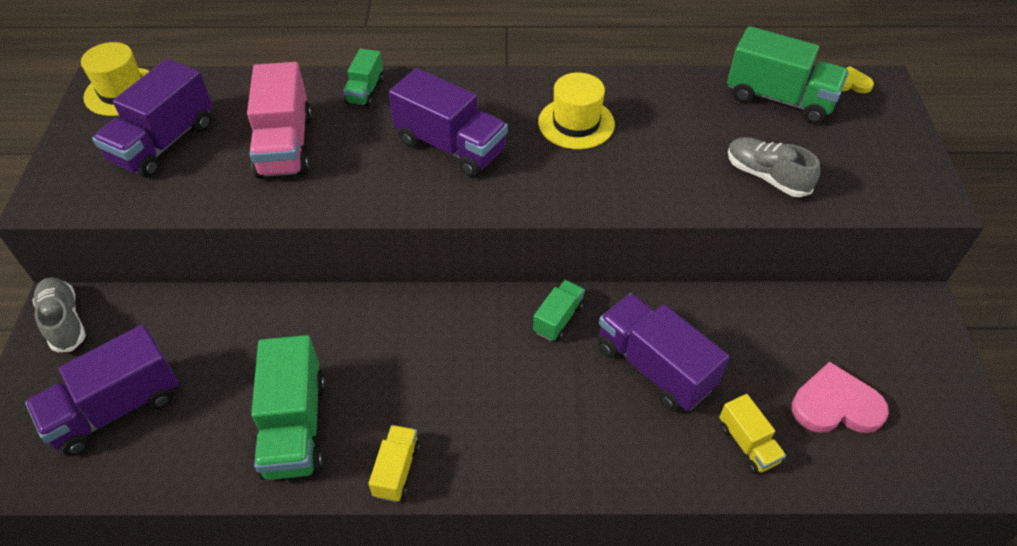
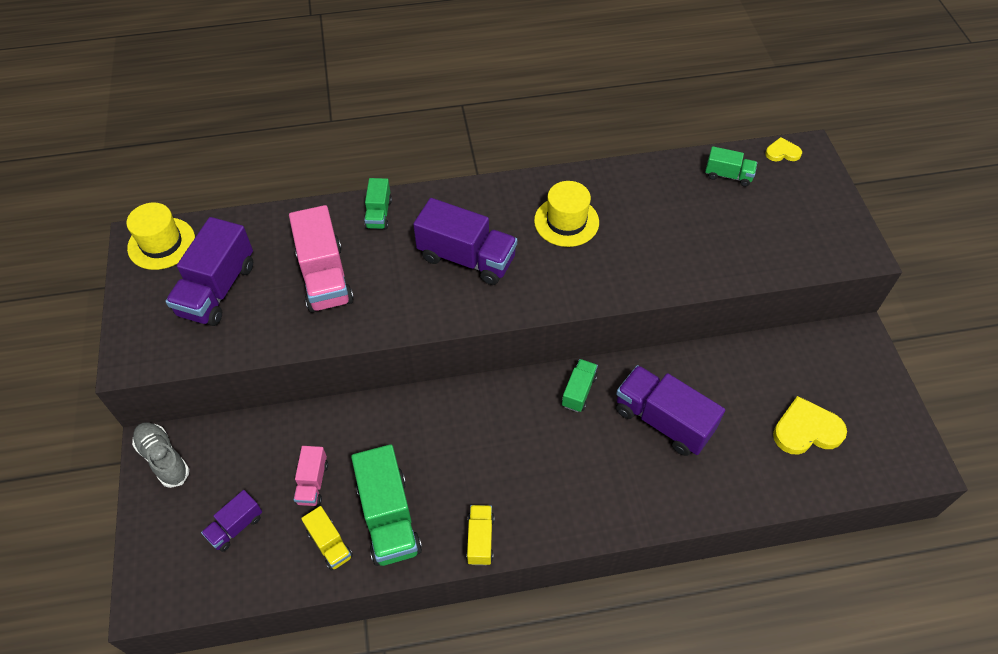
camera: 10 degrees left, 5 degrees up
purple truck [25,325,179,456] -> purple truck [201,490,262,552], size x0.54
yellow truck [719,394,786,474] -> yellow truck moved to [301,506,353,571]
green truck [727,26,849,124] -> green truck [705,146,757,187], size x0.54
grey shoe [728,137,820,197] -> none
pink heart [792,361,889,433] -> yellow heart [773,396,847,455]
none -> pink truck [294,446,328,506]

